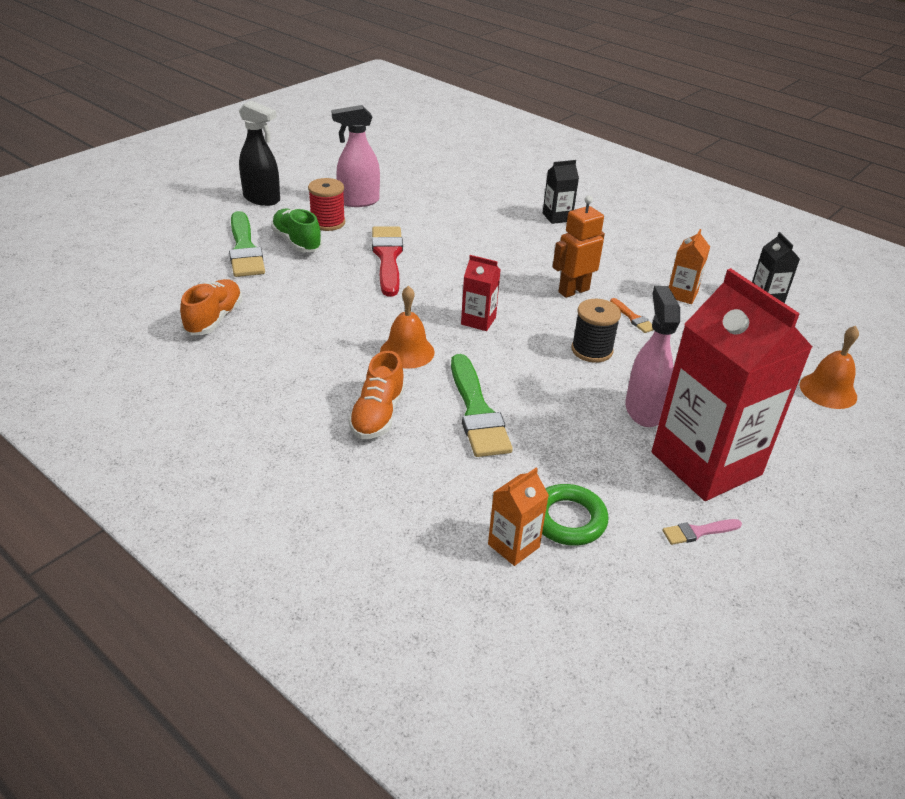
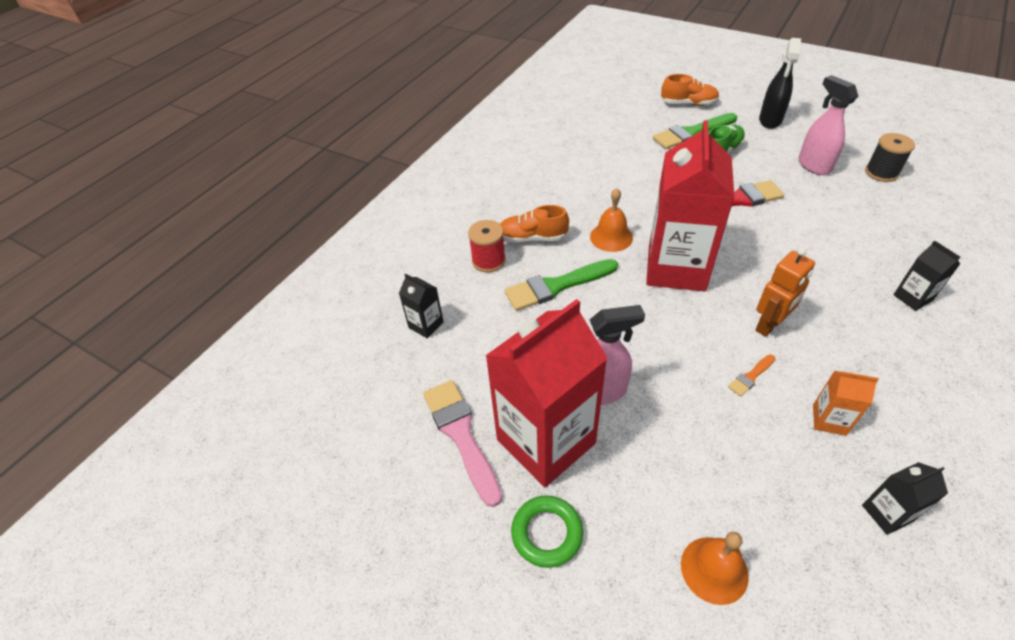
camera: 85 degrees right, 10 degrees up
orange shoe [180,279,242,335] -> orange shoe moved to [661,74,719,106]
red spool [308,178,345,231] -> red spool moved to [468,220,506,273]
red carton [461,255,500,331] -> red carton [646,120,735,292], size x2.36
orange carton [488,468,549,566] -> black carton [399,273,444,338]
green ring [542,484,608,546] -> green ring moved to [511,496,583,568]
orange robot [553,196,605,298] -> orange robot turned 90 degrees clockwise [756,247,815,337]
black spool [571,299,621,363] -> black spool moved to [865,133,915,182]
pink brush [662,519,742,545] -> pink brush [423,380,502,507], size x2.13

